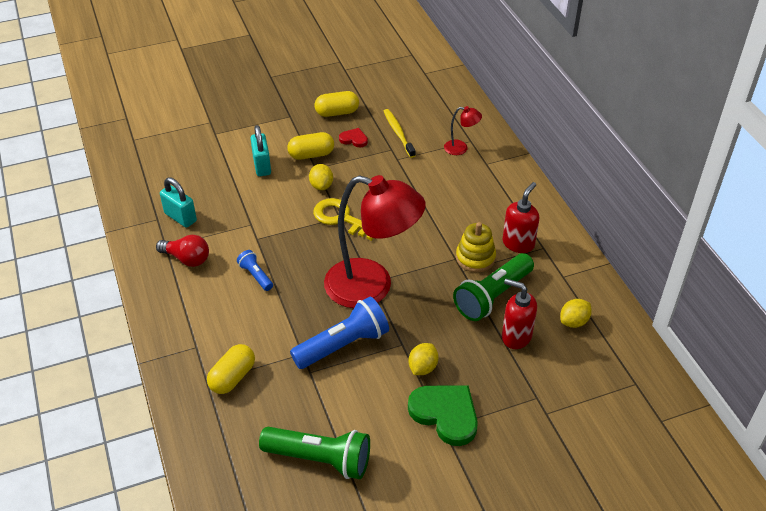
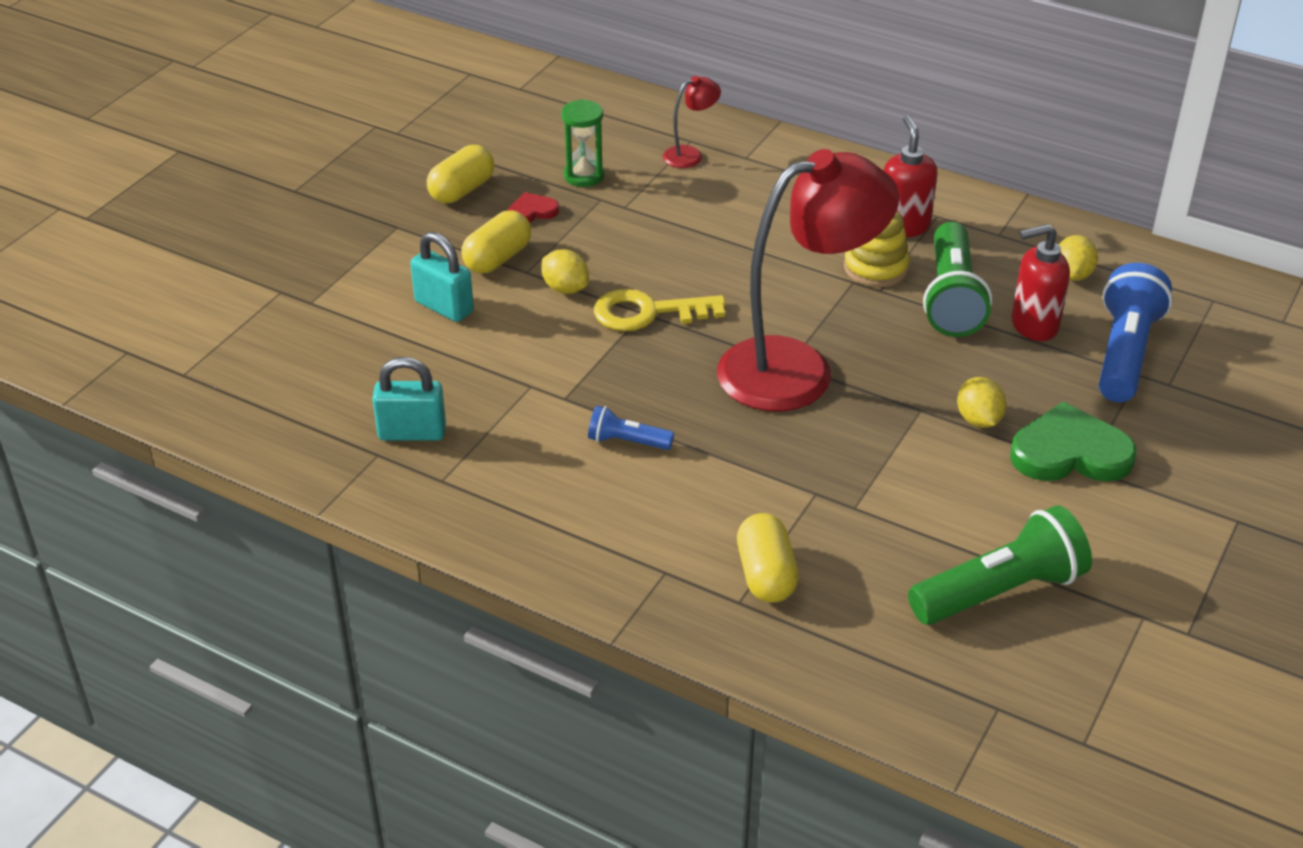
camera: 40 degrees left, 5 degrees down
red light bulb [156,235,209,267] -> none
blue flashlight [290,297,389,369] -> blue flashlight moved to [1099,263,1173,402]
yellow toothbrush [384,109,416,158] -> green hourglass [561,99,604,187]

